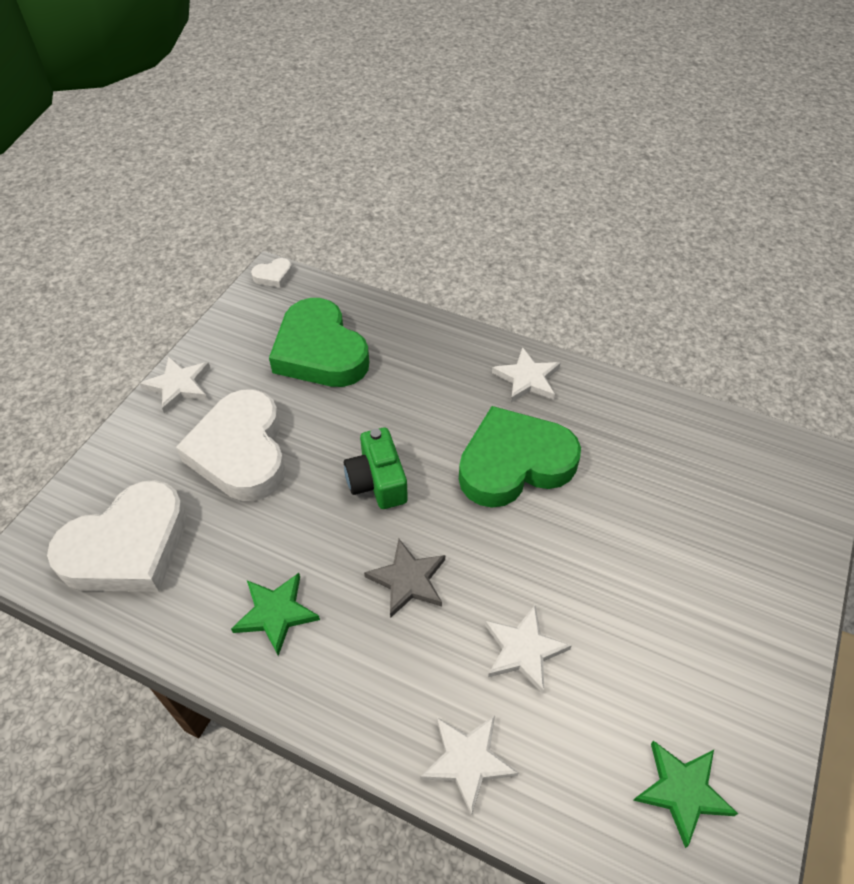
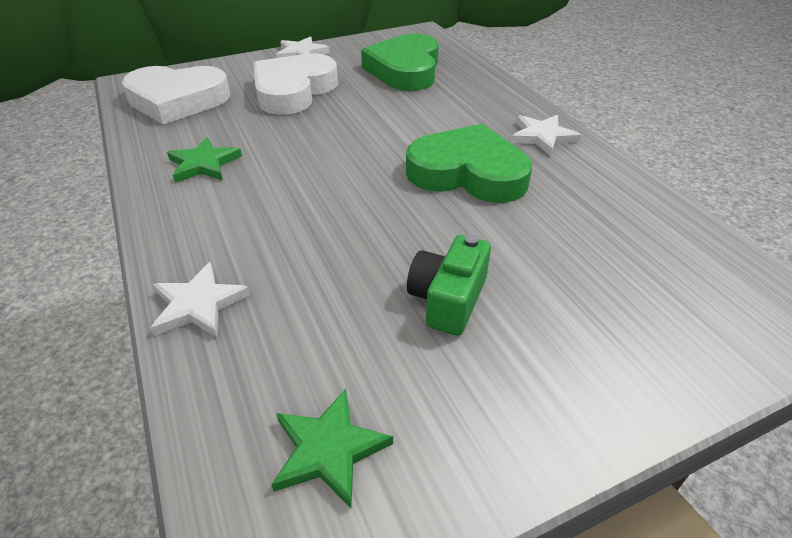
camera: 40 degrees right, 10 degrees down
white heart [251,258,292,288] -> none
green camera [344,427,408,509] -> green camera moved to [407,234,491,336]
grey star [364,539,445,618] -> none
white star [485,605,572,694] -> none

